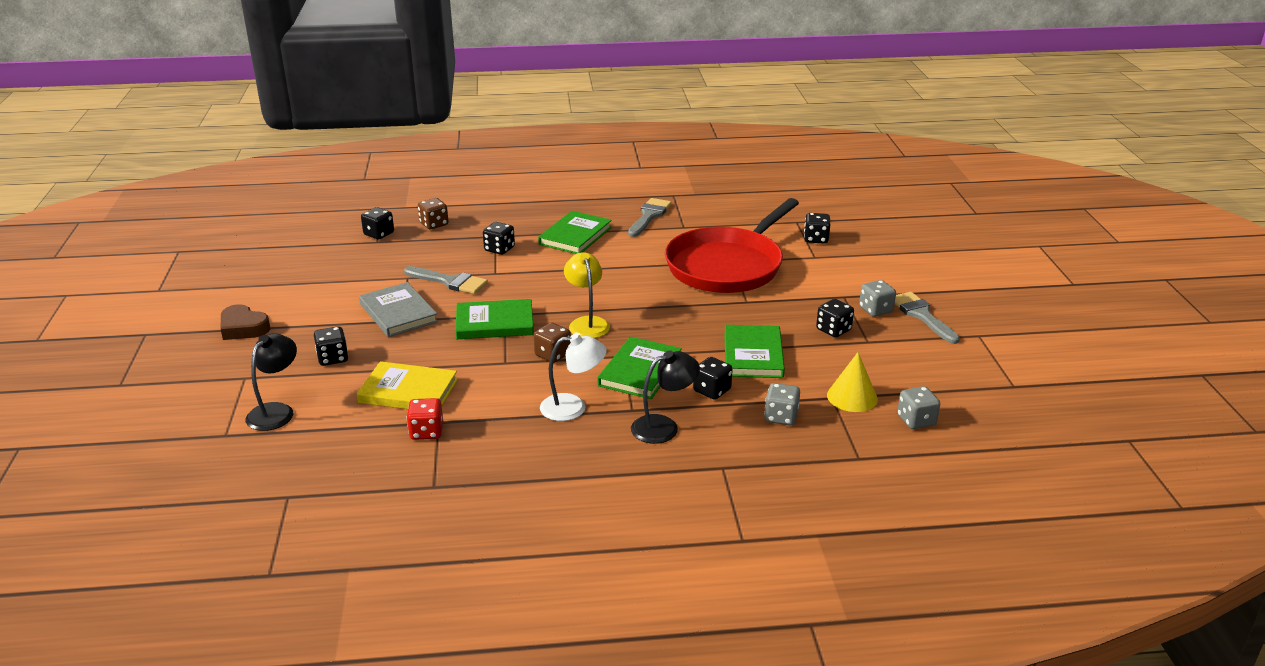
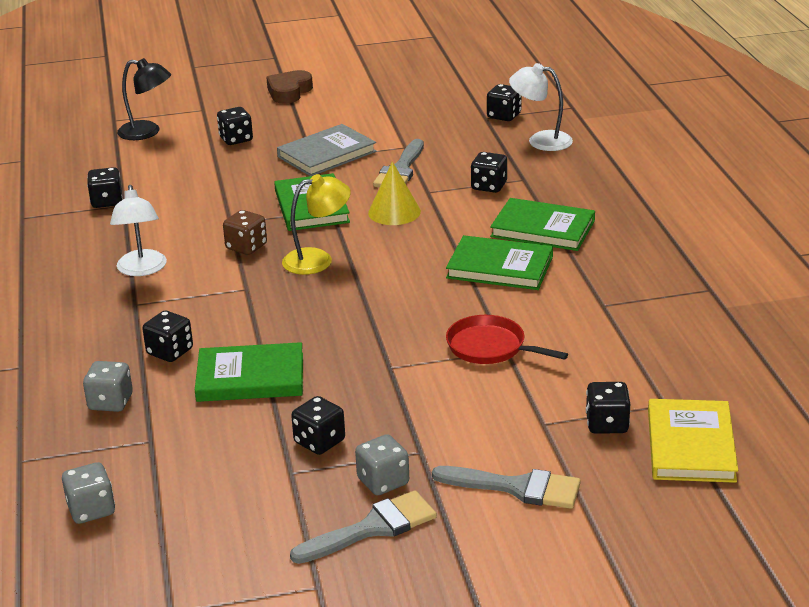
camera: 85 degrees right, 0 degrees up
yellow book [357,361,458,409] -> yellow book moved to [648,399,738,483]
red dice [407,398,443,440] -> black dice [87,167,123,208]
brown dice [418,198,449,229] -> white lamp [509,63,573,151]
green book [598,337,682,399] -> green book moved to [446,235,553,290]
grey brush [628,198,672,237] -> grey brush moved to [432,466,581,509]
black lamp [631,350,700,444] -> none
red pan [665,198,799,293] -> red pan [446,315,568,364], size x0.46
yellow cone [827,352,878,412] -> yellow cone moved to [368,161,421,225]

